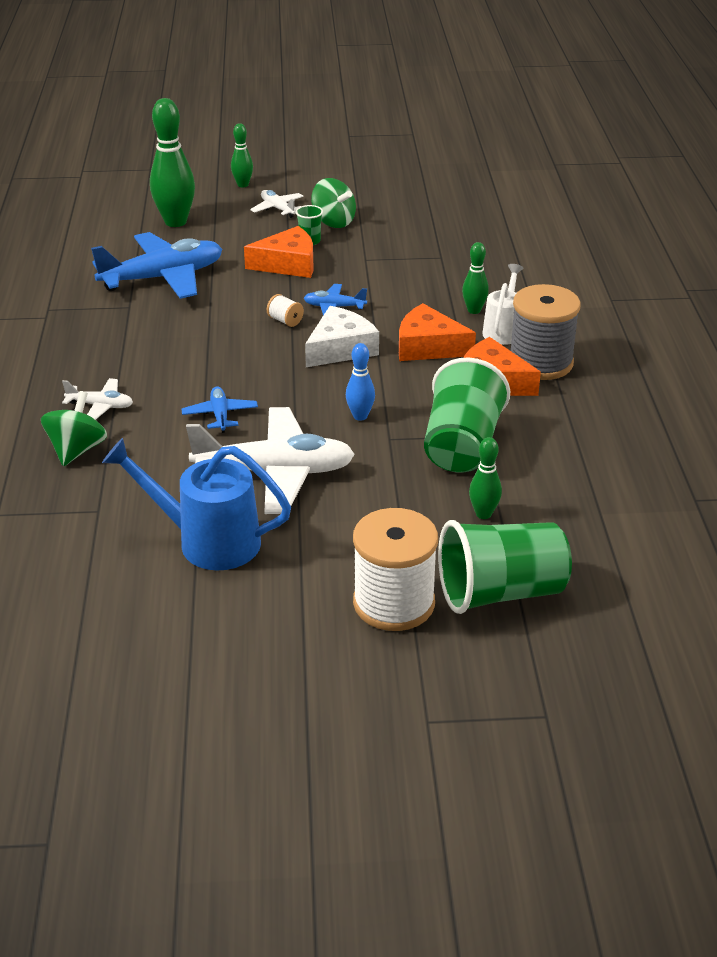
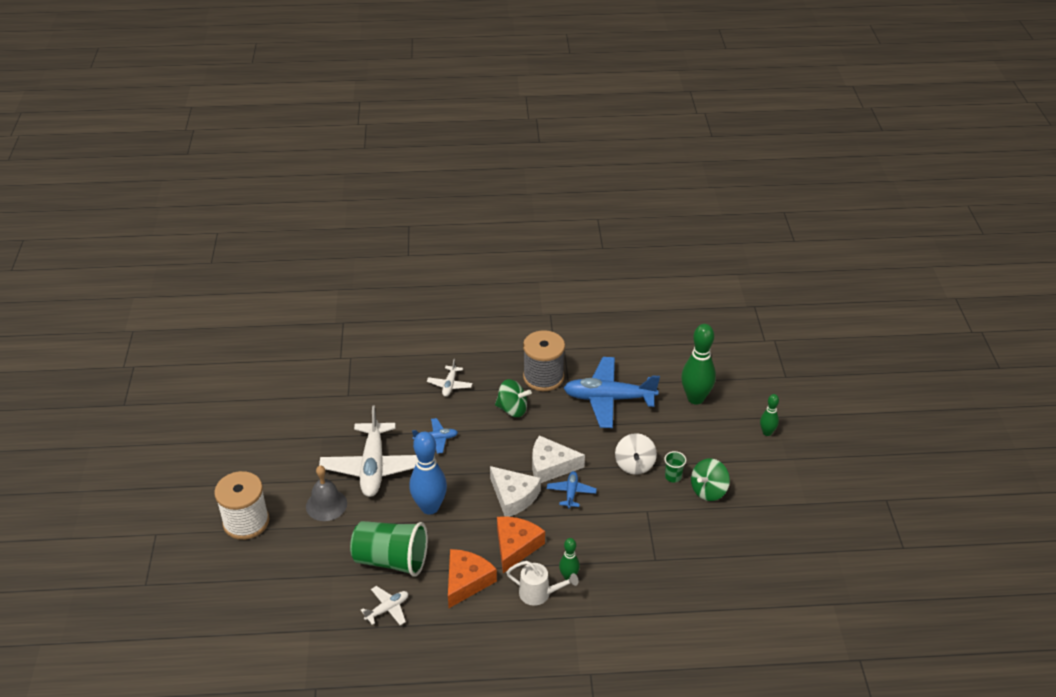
camera: 90 degrees right, 5 degrees up
green spinning top [41,391,107,466] -> green spinning top moved to [495,379,532,417]
blue plane [91,232,222,299] -> blue plane turned 120 degrees clockwise [564,357,660,428]
blue watering can [102,438,291,570] -> none
orange cheese [244,226,313,278] -> white spinning top [615,433,657,475]
white plane [250,190,304,218] -> white plane moved to [361,586,408,625]
white spool [267,294,304,327] -> white cheese [532,435,585,483]
blue bowling pin [346,343,375,421] -> blue bowling pin [409,432,447,515], size x1.89
green cup [438,520,572,614] -> none
green bowling pin [469,437,502,519] -> none
grey spool [511,284,581,380] -> grey spool moved to [523,330,565,391]
none -> grey bell [306,466,347,521]

